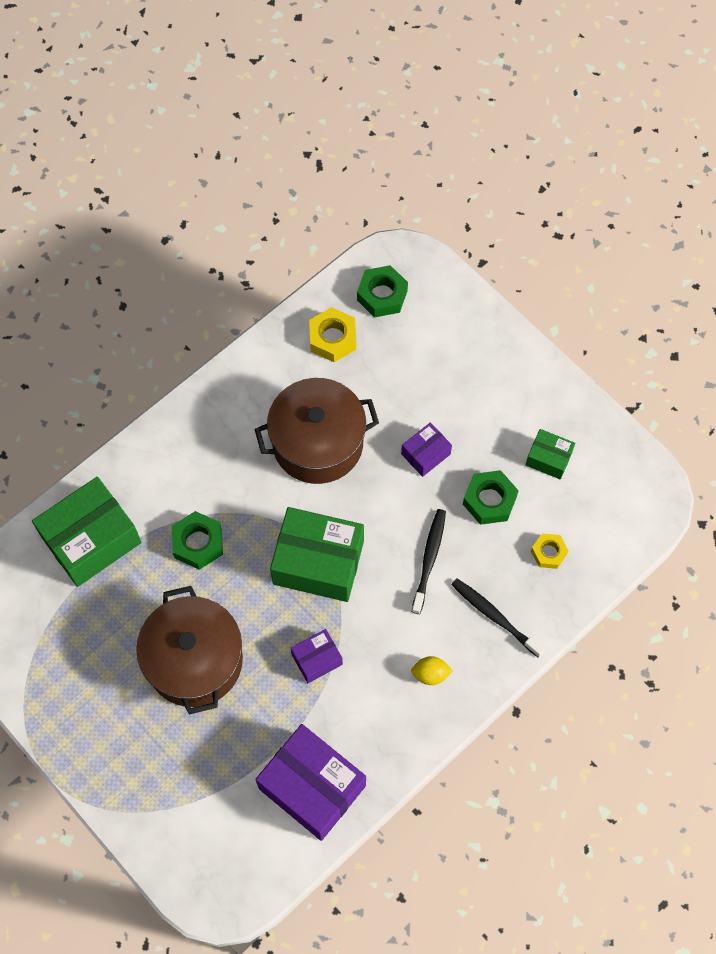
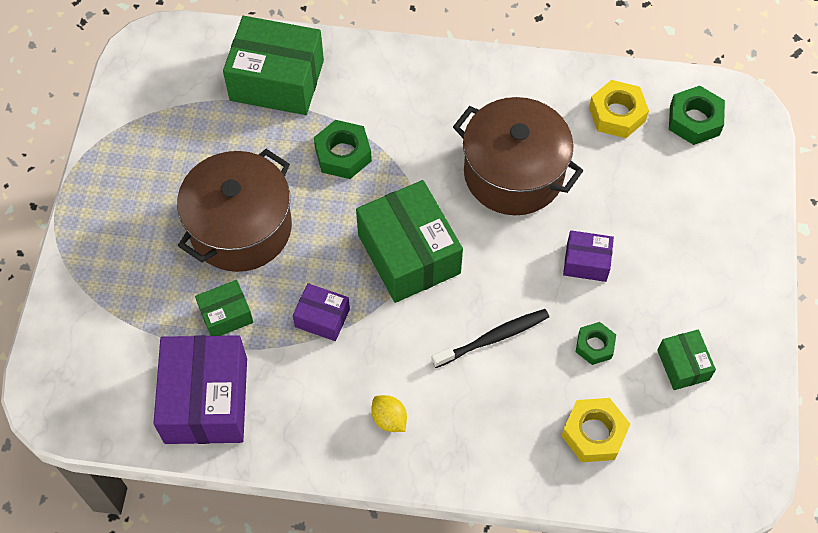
camera: 50 degrees right, 5 degrees down
black toothbrush [451,578,545,657] -> none
green nut [463,470,519,525] -> green nut [576,322,616,365], size x0.65
yellow nut [531,533,568,569] -> yellow nut [562,398,630,462], size x1.53
none -> green box [195,280,253,336]

